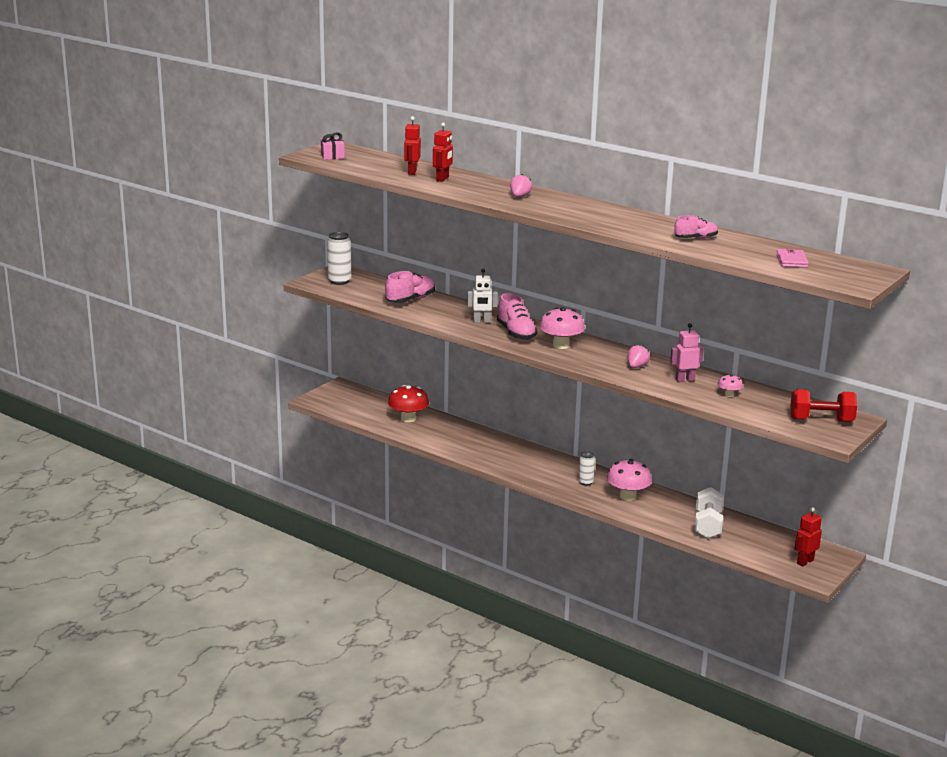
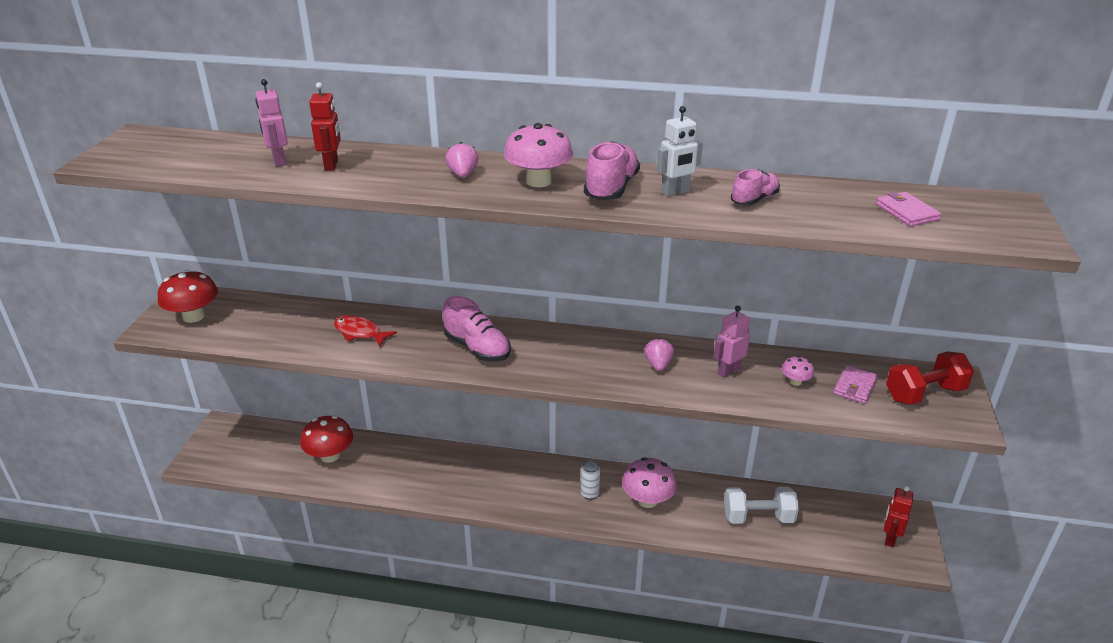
camera: 25 degrees left, 10 degrees up
pink gift [321,132,345,160] -> none
white can [327,232,351,285] -> red mushroom [158,270,218,323]
pink shoe [385,271,435,303] -> pink shoe moved to [584,141,640,200]
red robot [404,116,421,175] -> pink robot [255,79,288,167]
white robot [467,268,498,323] -> white robot moved to [657,106,703,197]
pink mushroom [539,307,585,349] -> pink mushroom moved to [504,123,573,187]
white dumbbell [694,487,724,539] -> white dumbbell turned 75 degrees counterclockwise [724,487,799,524]
none -> red fish [334,315,397,347]
none -> pink wallet [834,365,878,404]

